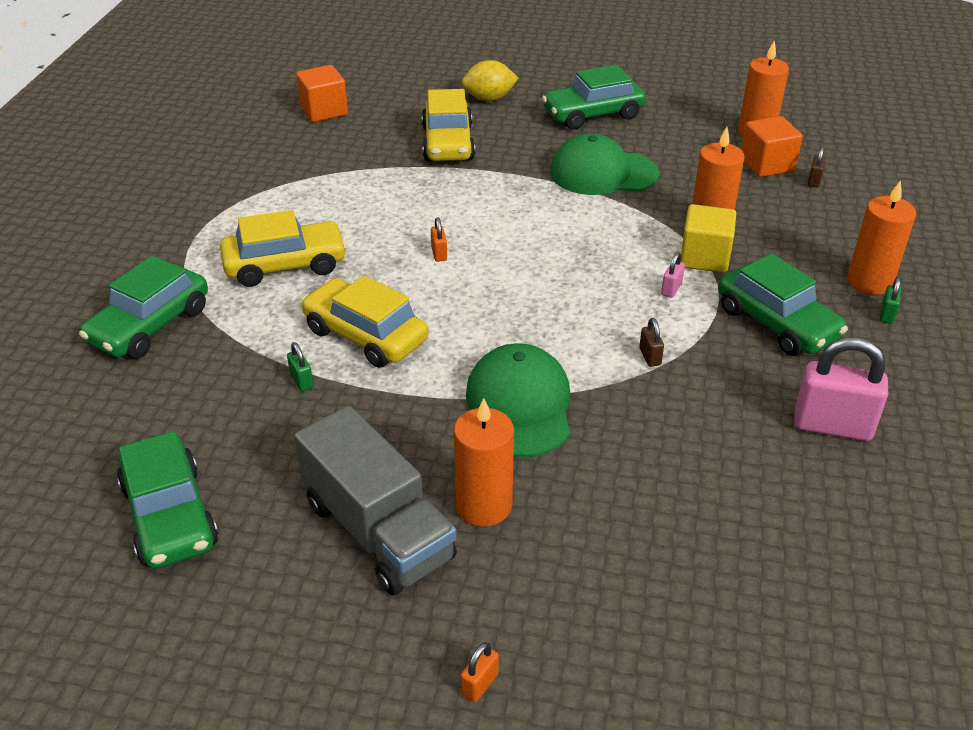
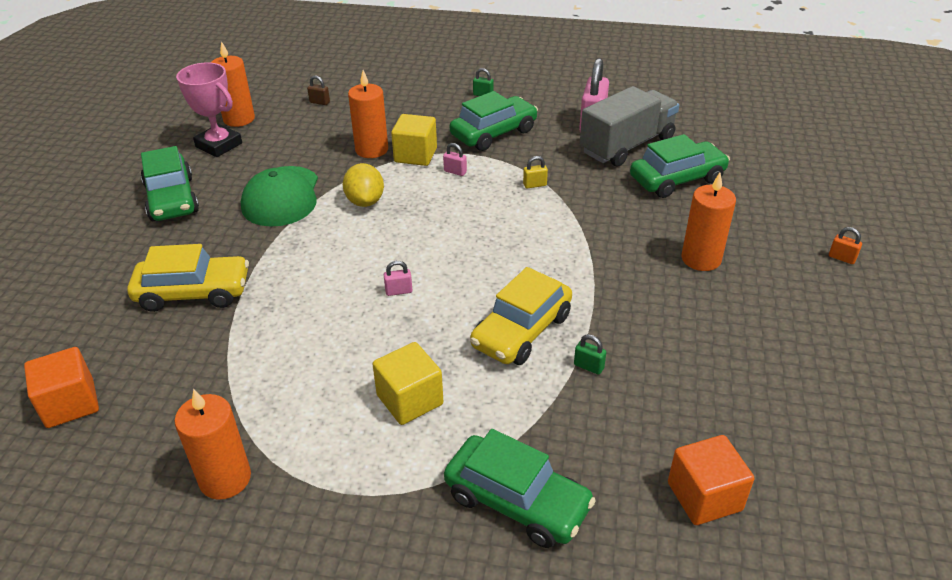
camera: 90 degrees left, 0 degrees up
green car [117,431,219,569] -> green car moved to [630,134,730,198]
yellow car [220,210,347,287] -> yellow cube [372,342,443,425]
green padlock [287,342,314,392] -> green padlock turned 60 degrees clockwise [574,334,606,375]
grey truck [294,406,457,595] -> grey truck moved to [580,86,679,167]
orange padlock [431,217,447,262] -> pink padlock [384,261,412,296]
yellow lemon [462,60,518,101] -> yellow lemon moved to [343,163,384,207]
green cap [466,343,570,457] -> none
brown padlock [639,318,664,367] -> yellow padlock [523,156,548,188]
orange cube [741,116,803,177] -> orange cube moved to [668,435,754,525]
orange candle [847,180,916,295] -> orange candle moved to [174,389,251,500]
none -> pink trophy [176,62,242,157]

